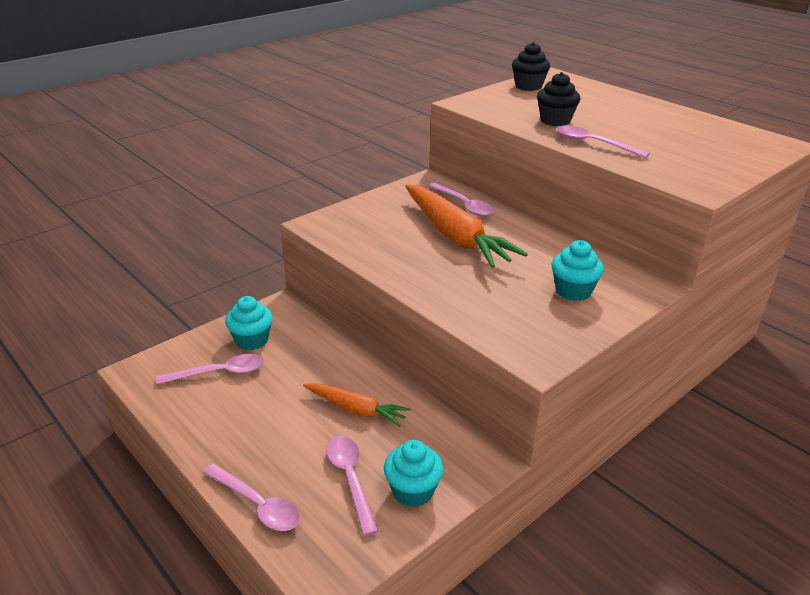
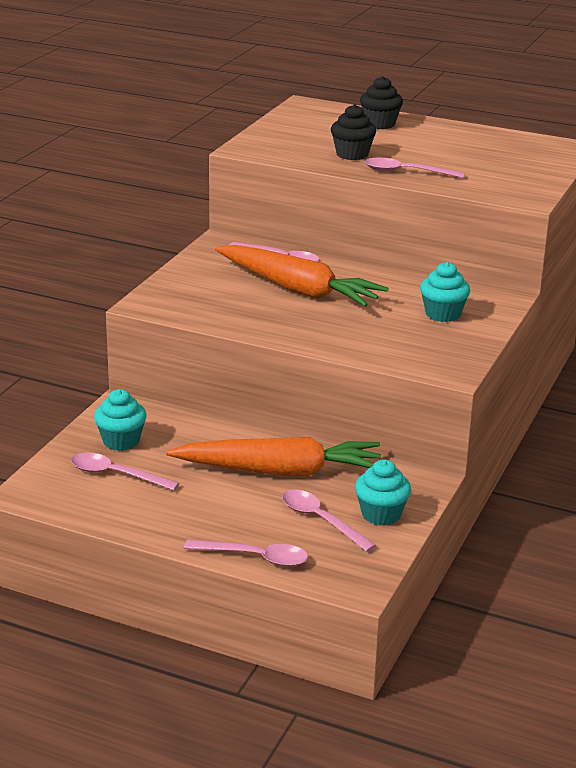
camera: 25 degrees left, 5 degrees down
pink spoon [156,354,264,384] -> pink spoon turned 120 degrees counterclockwise [71,453,179,491]
orange carrot [303,383,410,427] -> orange carrot [166,437,381,476], size x1.81
black cupcake [512,42,550,91] -> black cupcake moved to [360,76,403,129]

